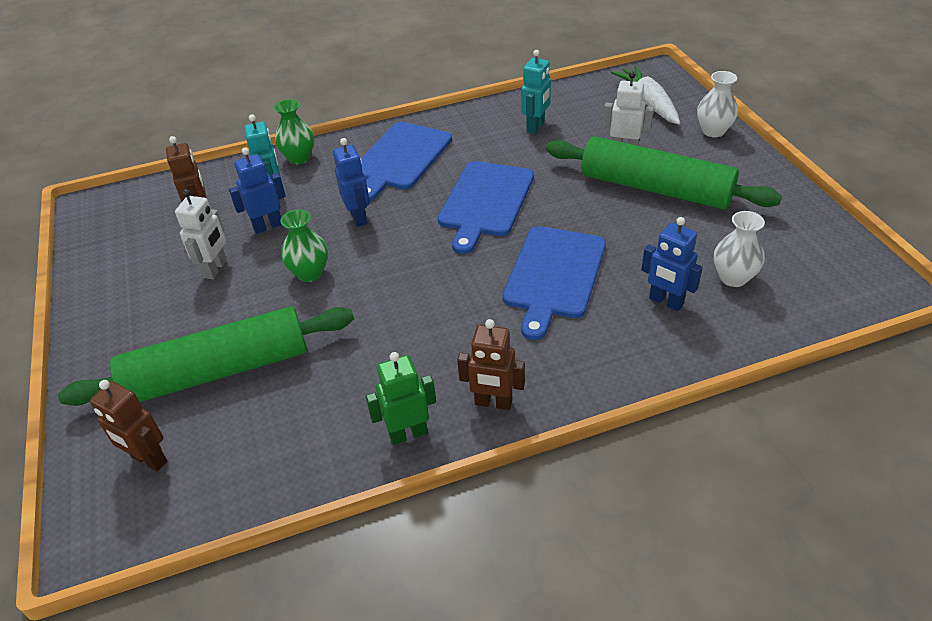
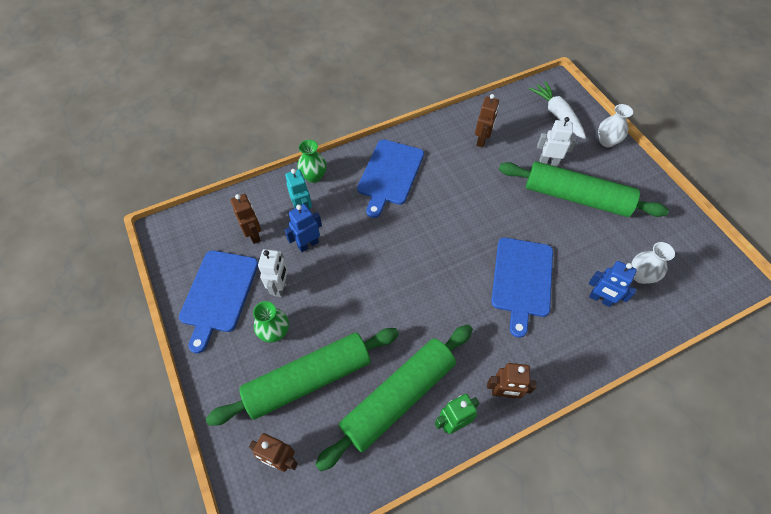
camera: 10 degrees left, 15 degrees up
green vase [281,209,328,282] -> green vase moved to [253,301,289,343]
blue robot [333,138,370,227] -> none
blue cutting board [438,161,534,254] -> blue cutting board moved to [179,250,258,353]
turquoise robot [521,50,551,134] -> brown robot [475,94,499,148]
none -> green rolling pin [315,325,473,471]

